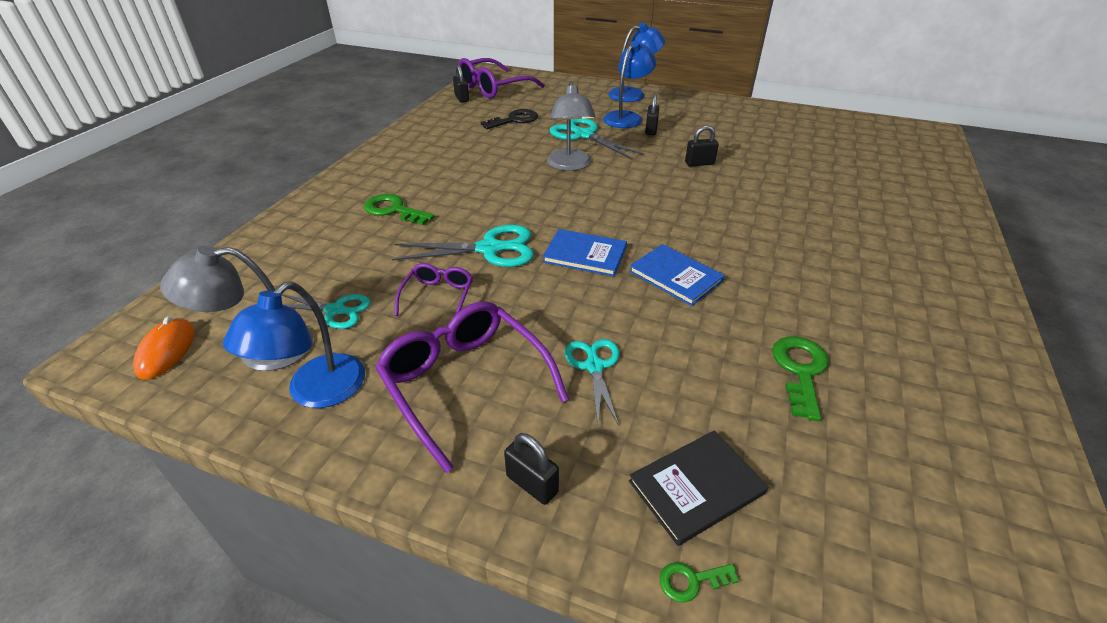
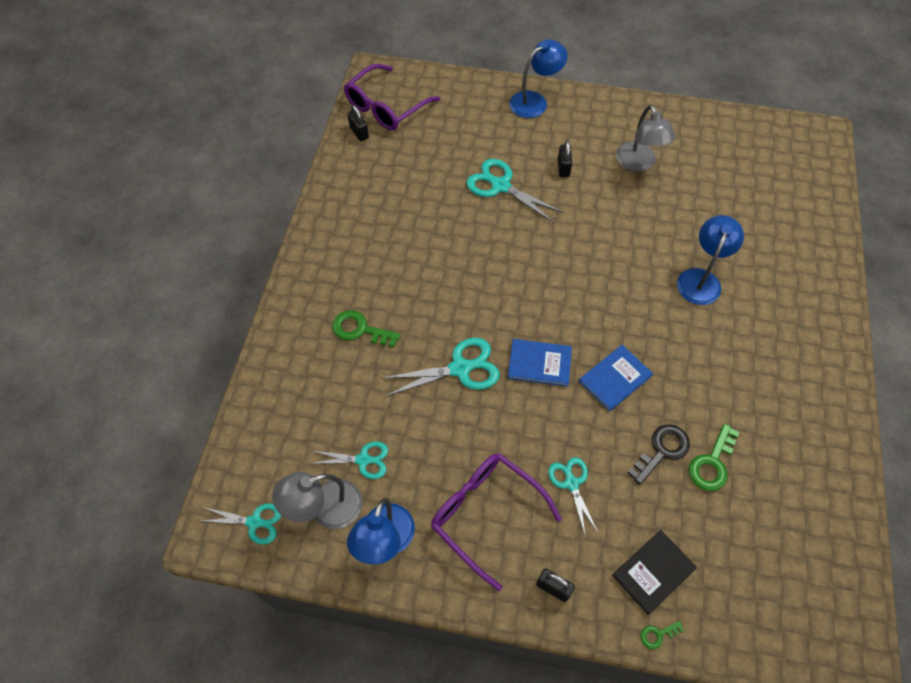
camera: 10 degrees left, 20 degrees up
orange mouse [133,317,195,379] -> turquoise scissors [201,504,281,544]
purple glasses [395,263,473,316] -> none
black key [481,109,538,129] -> black key moved to [628,424,690,485]
grey lamp [547,82,596,171] -> grey lamp moved to [616,105,676,172]
blue lamp [603,41,656,128] -> blue lamp moved to [677,215,744,305]
blue book [629,244,725,306] -> blue book turned 75 degrees counterclockwise [579,345,653,412]
black padlock [685,125,719,167] -> none
green key [772,336,829,421] -> green key turned 150 degrees counterclockwise [689,424,739,491]

